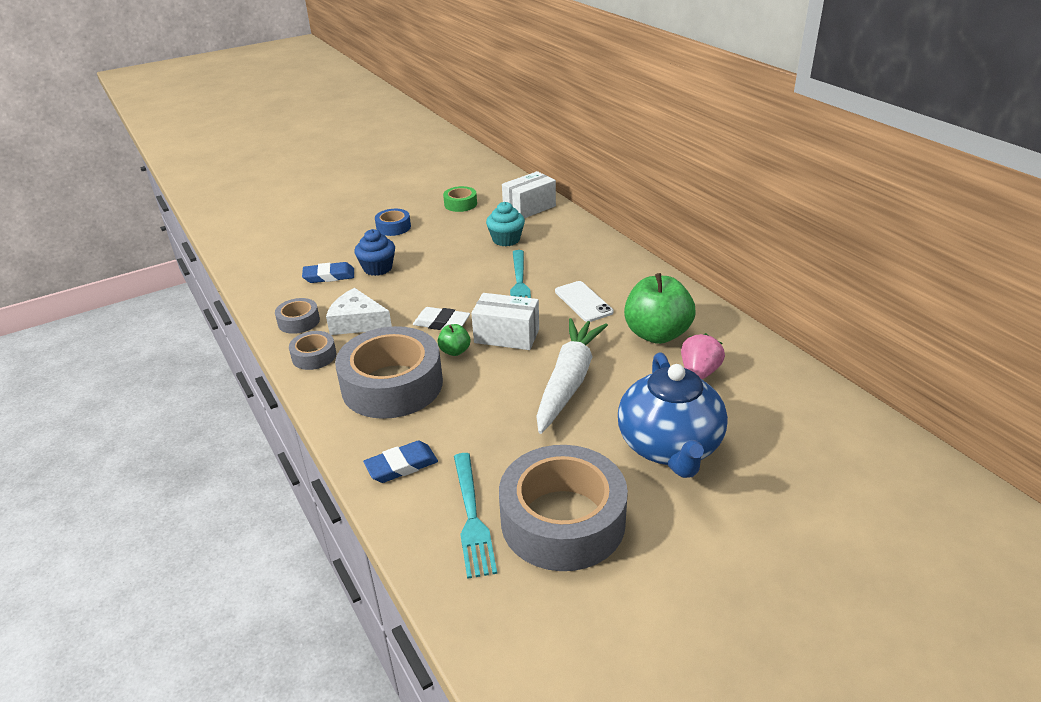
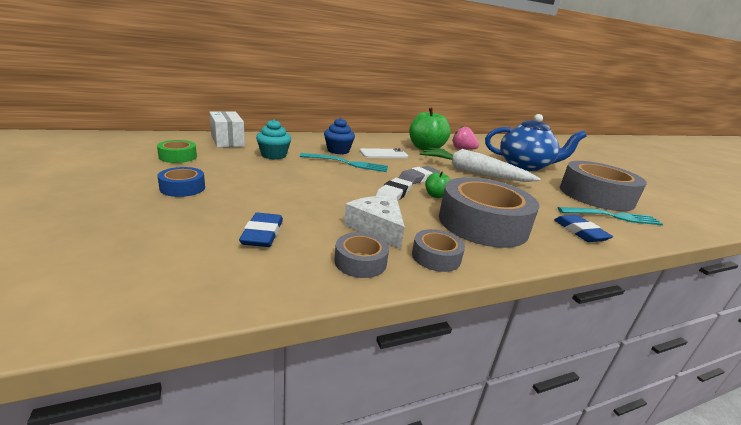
camera: 85 degrees left, 10 degrees down
white cheese [326,288,392,335] -> white cheese turned 120 degrees clockwise [344,196,405,249]
blue cupcake [354,229,395,276] -> blue cupcake moved to [324,118,355,154]
white box [471,293,539,350] -> grey eraser [399,166,440,184]

